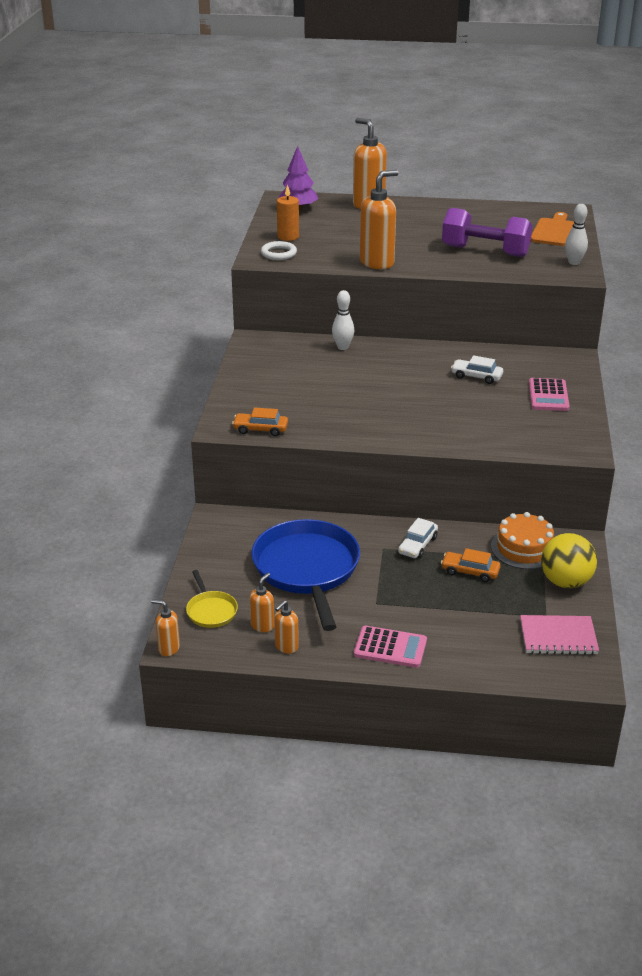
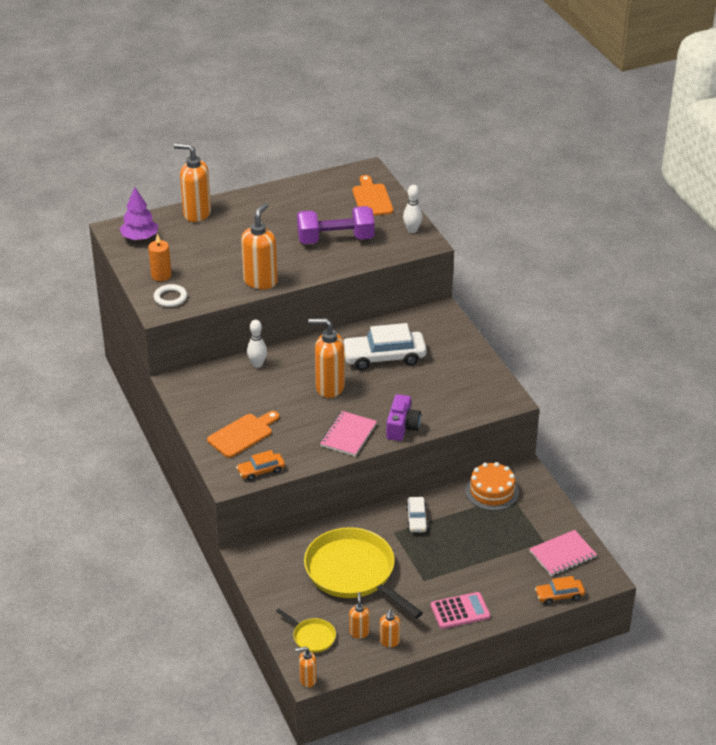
camera: 30 degrees left, 5 degrees up
blue pan [251,519,360,631] -> yellow pan [304,527,423,618]
orange car [441,548,501,582] -> orange car moved to [535,576,585,605]
white car [451,355,503,384] -> white car [343,323,427,370], size x1.91
pink calculator [529,378,570,411] -> none
yellow ball [541,533,597,588] -> none
none -> orange cutting board [207,411,279,458]
none -> orange soap dispenser [308,318,345,398]
none -> pink notebook [320,411,377,456]
none -> purple camera [386,394,421,441]

